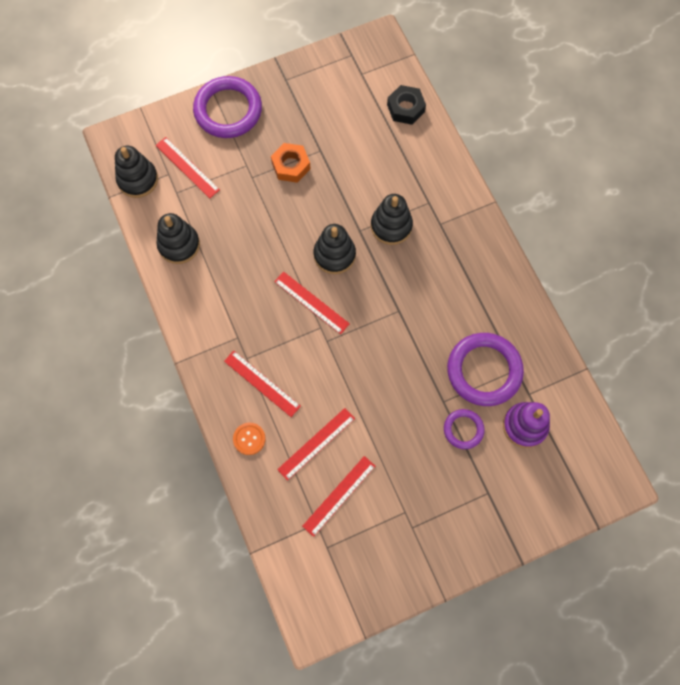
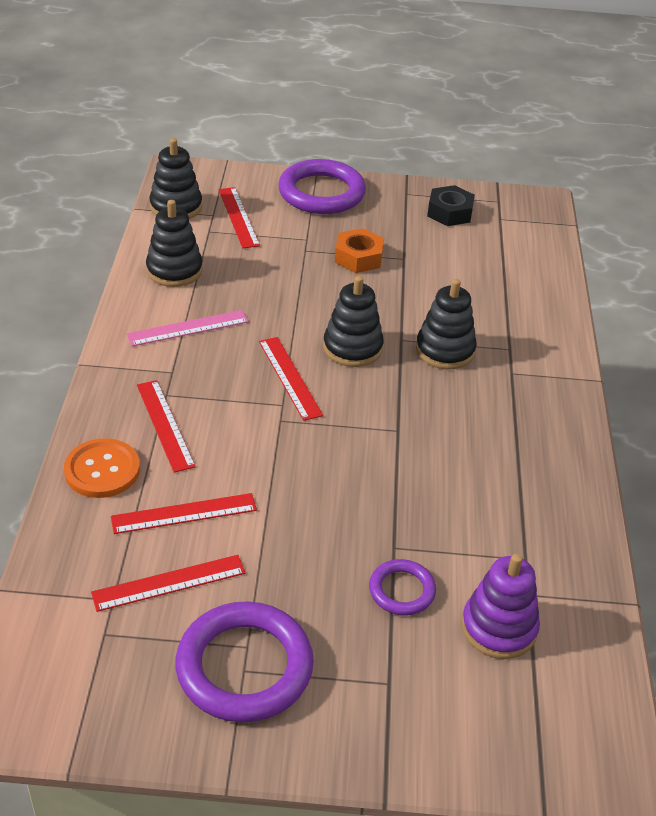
camera: 25 degrees right, 30 degrees down
orange button [233,423,266,455] -> orange button [64,438,140,498], size x1.52
black nut [387,85,426,125] -> black nut moved to [427,185,475,226]
purple ring [447,333,524,406] -> purple ring moved to [176,601,314,723]
none -> pink ruler [127,310,248,346]

